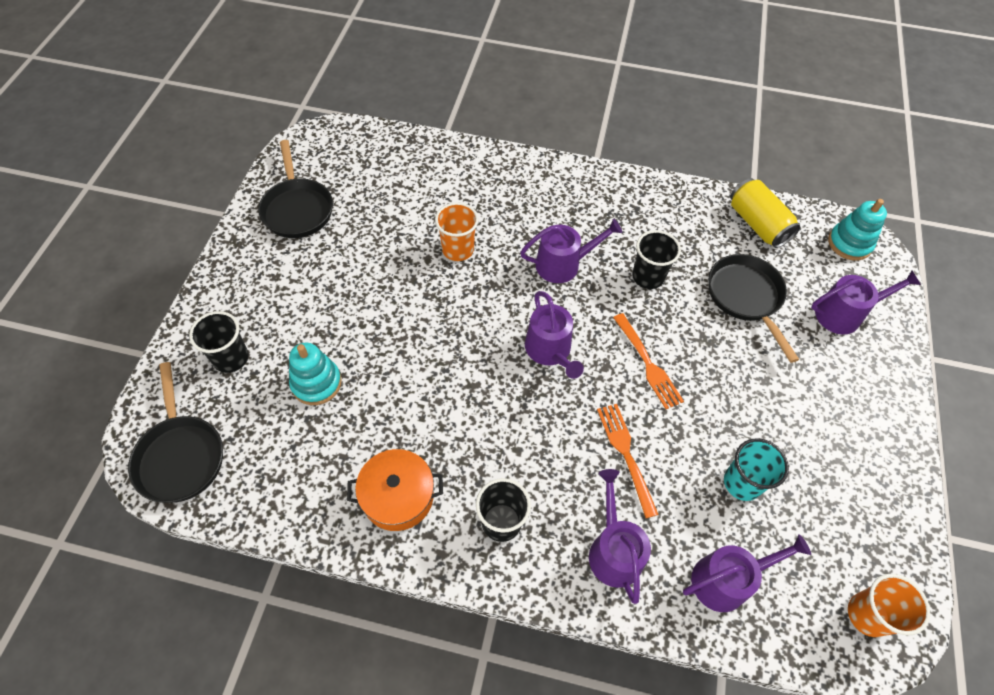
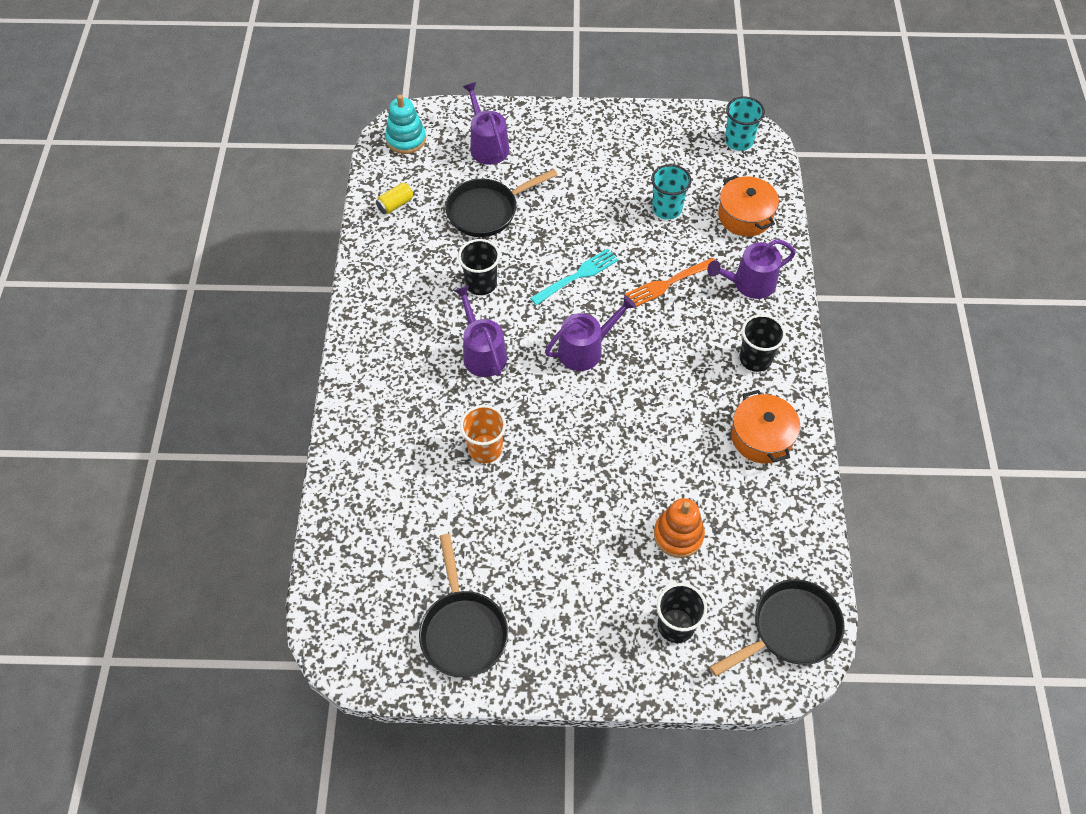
camera: 100 degrees left, 0 degrees up
black pan [258,140,333,238] -> black pan turned 105 degrees clockwise [419,534,508,677]
turquoise stacking toy [289,342,342,405] -> orange stacking toy [654,498,705,558]
orange fork [613,313,684,409] -> turquoise fork [530,248,619,305]
purple watering can [683,534,811,612] -> orange pot [718,175,779,236]
yellow can [730,178,800,248] -> yellow can [376,182,415,214], size x0.55
orange cup [848,574,930,637] -> turquoise cup [725,96,765,151]

